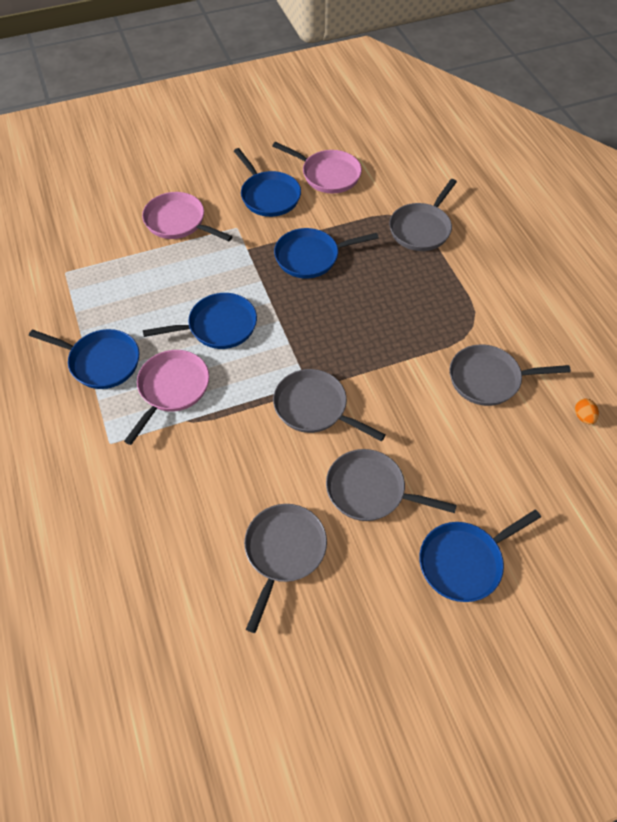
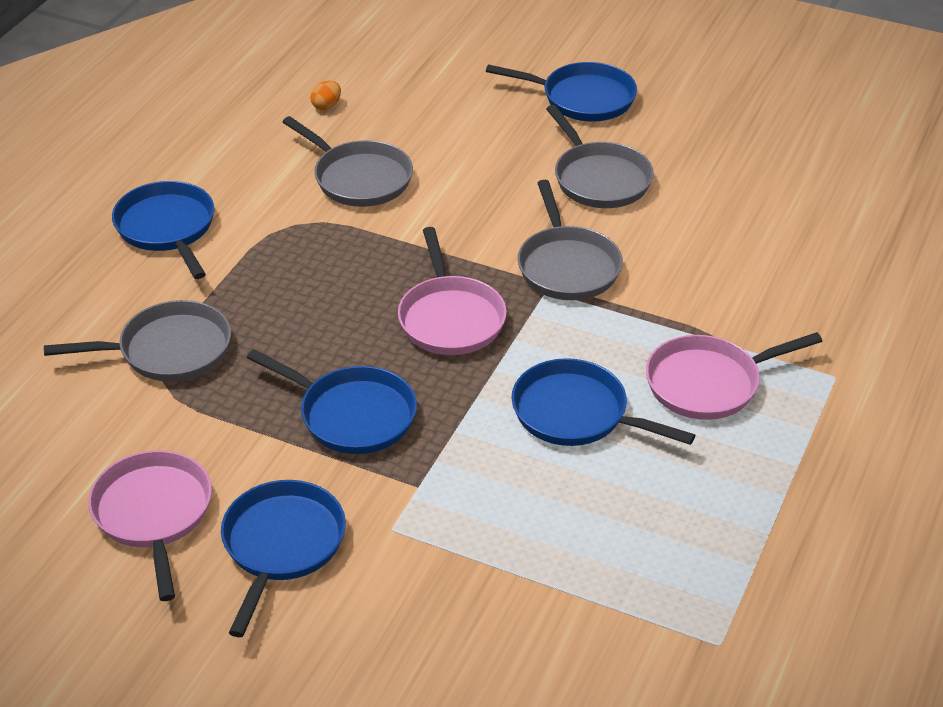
camera: 135 degrees left, 15 degrees down
blue pan [29,329,139,389] -> blue pan moved to [112,181,214,279]
pink pan [142,192,233,241] -> pink pan moved to [398,227,507,355]
grey pan [244,504,327,633] -> none

